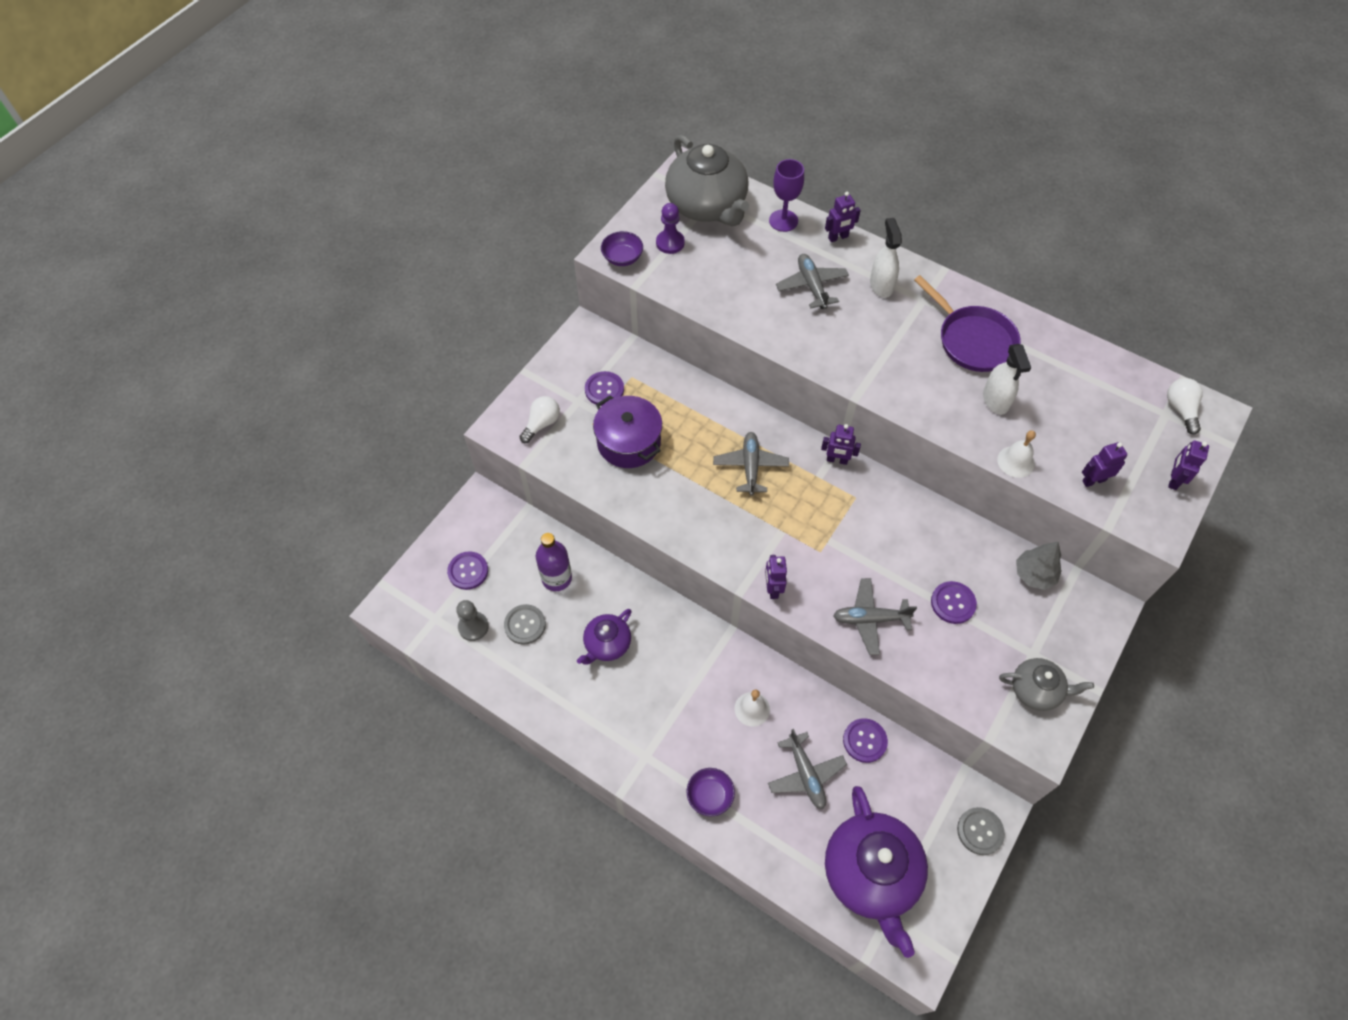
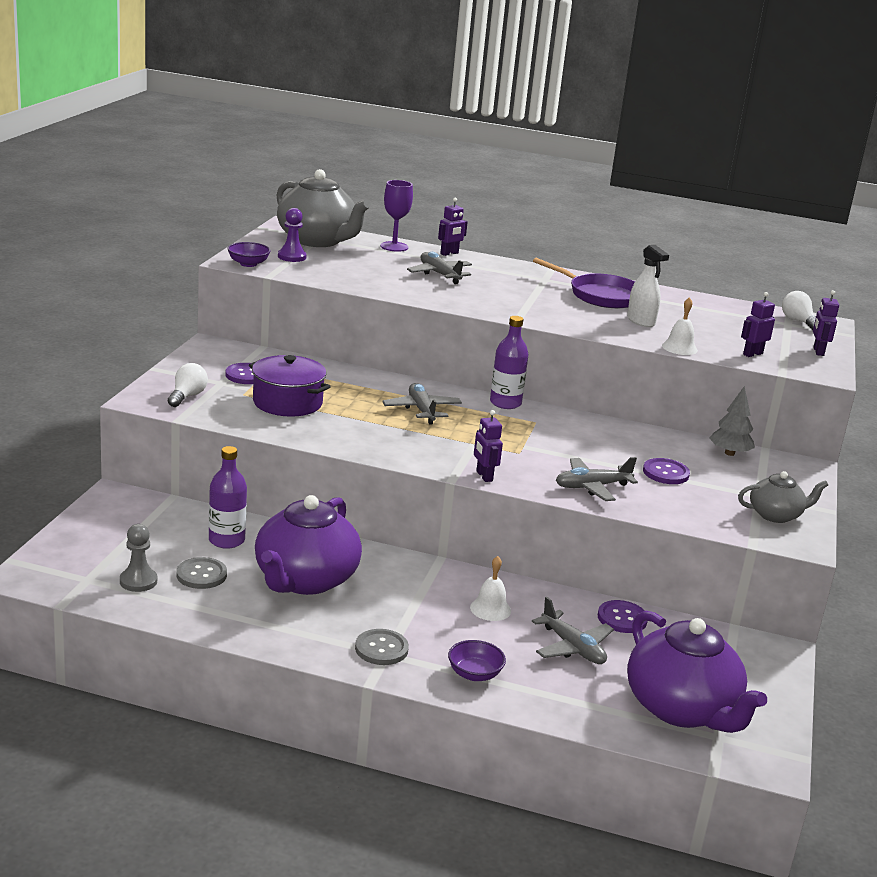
camera: 20 degrees left, 35 degrees down
purple button [447,551,488,590] -> none
purple teapot [577,609,632,665] -> purple teapot [255,495,362,595], size x1.87
purple robot [821,424,861,465] -> purple bottle [490,316,528,409]
white spray bottle [870,218,902,298] -> none
grey button [957,807,1005,855] -> grey button moved to [355,629,409,665]

